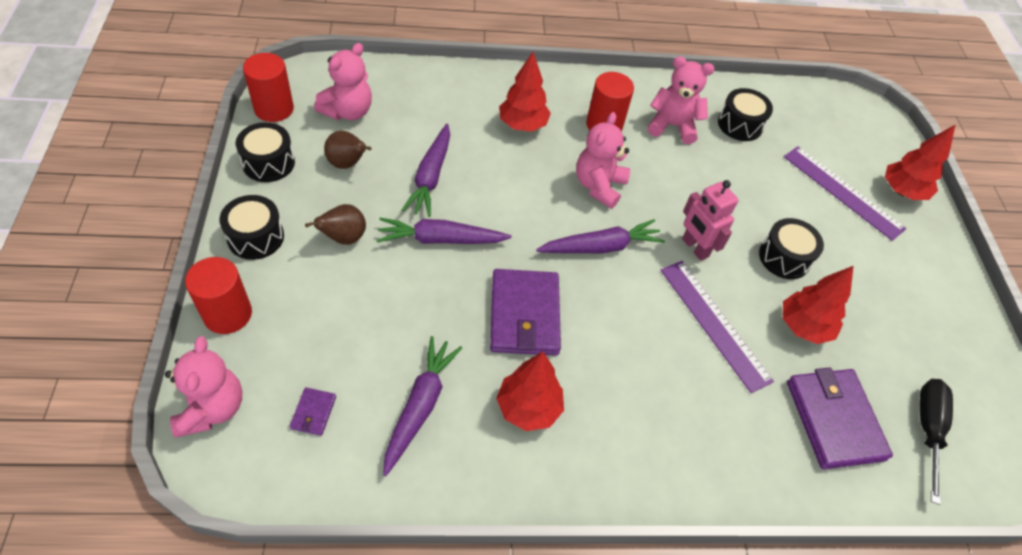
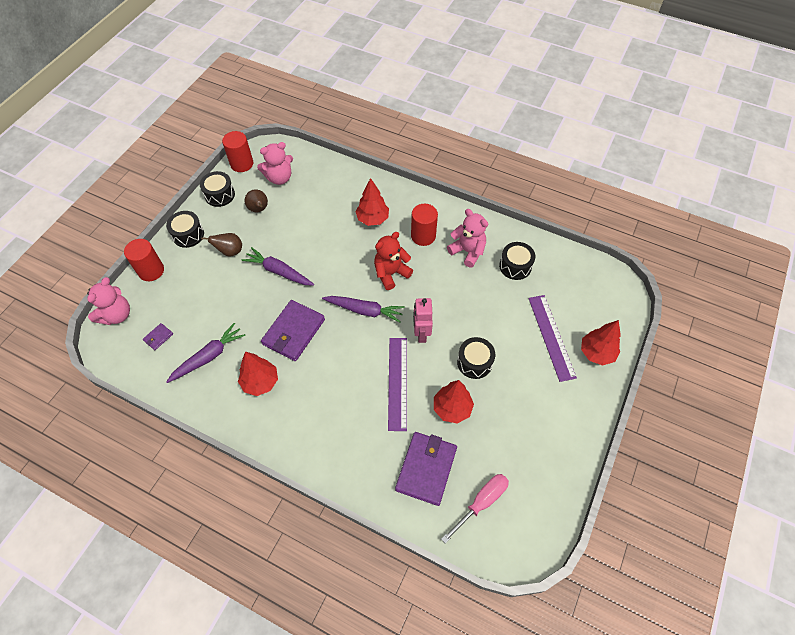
camera: 35 degrees right, 5 degrees up
purple carrot [401,123,450,217] -> none
pink teddy bear [576,112,630,209] -> red teddy bear [374,232,413,290]
black screwdriver [920,379,953,505] -> pink screwdriver [441,474,509,543]

